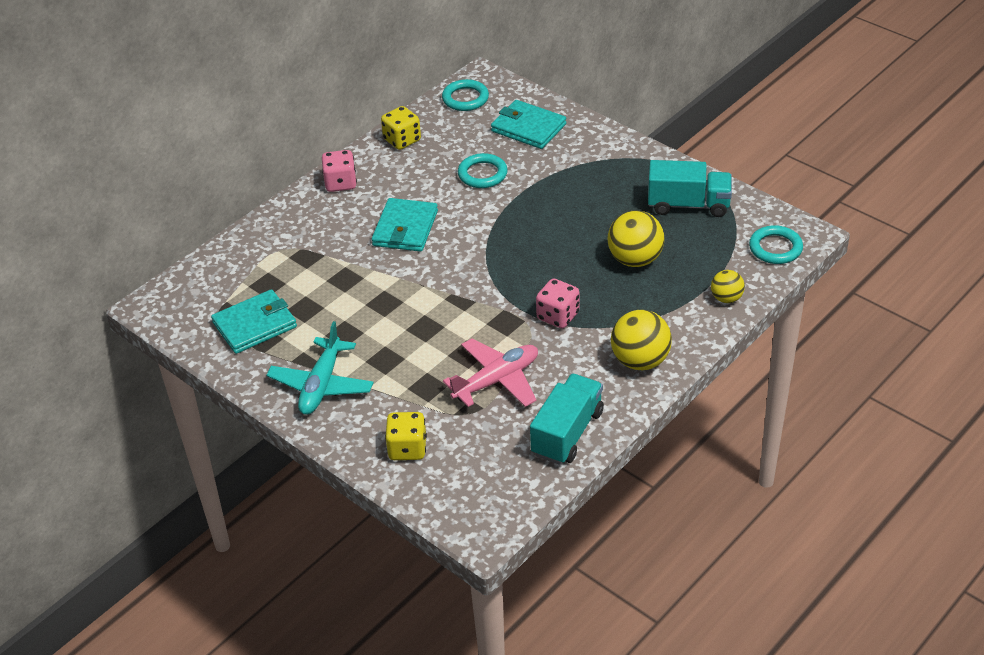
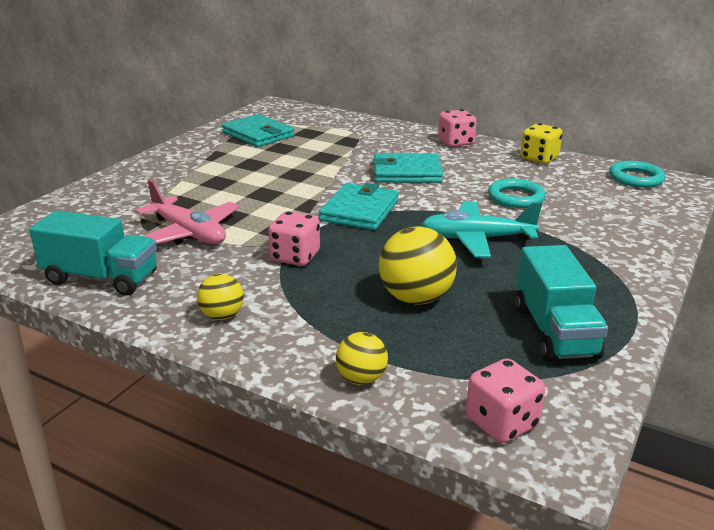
camera: 75 degrees right, 15 degrees down
turquoise plane [267,321,374,415] -> turquoise plane moved to [422,201,542,258]
yellow dice [385,412,427,460] -> none
turquoise wallet [491,100,566,149] -> turquoise wallet moved to [319,183,399,230]
yellow ball [611,310,672,370] -> yellow ball [197,274,244,320], size x0.58
turquoise ring [749,225,803,264] -> pink dice [466,358,545,443]

